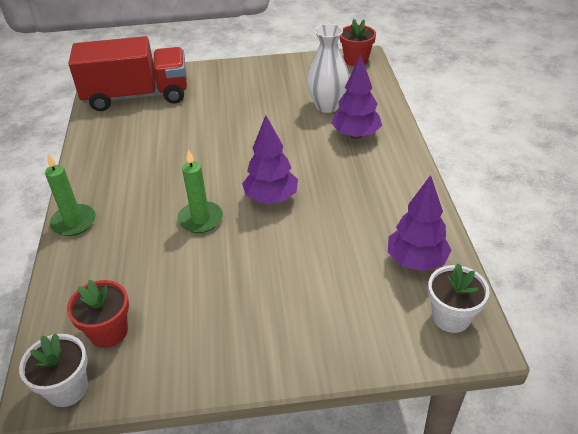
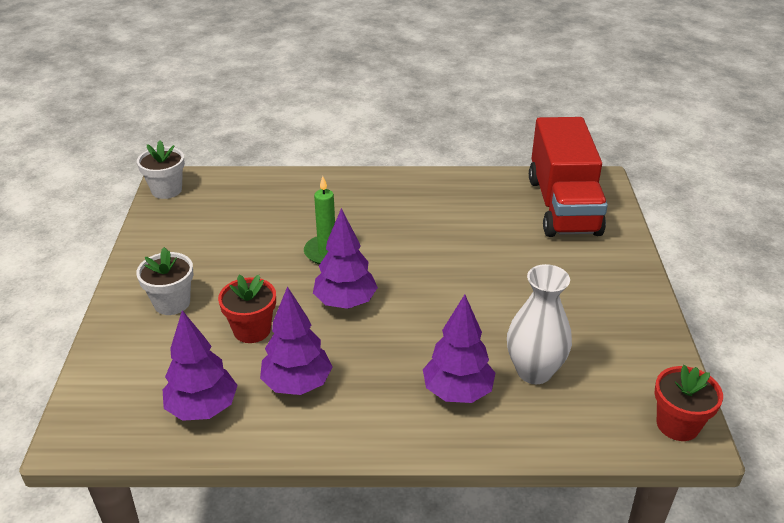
camera: 95 degrees right, 5 degrees down
green candle [45,154,96,236] -> none
red flower pot [67,280,129,348] -> red flower pot moved to [218,275,276,343]
white flower pot [428,263,490,333] -> white flower pot moved to [136,247,193,315]
none -> purple tree [260,286,332,395]

